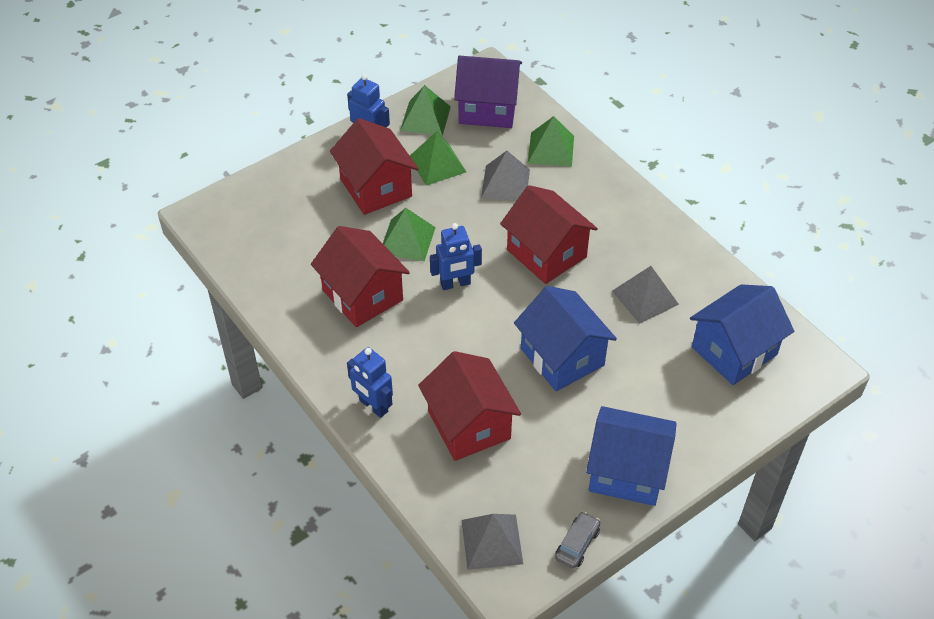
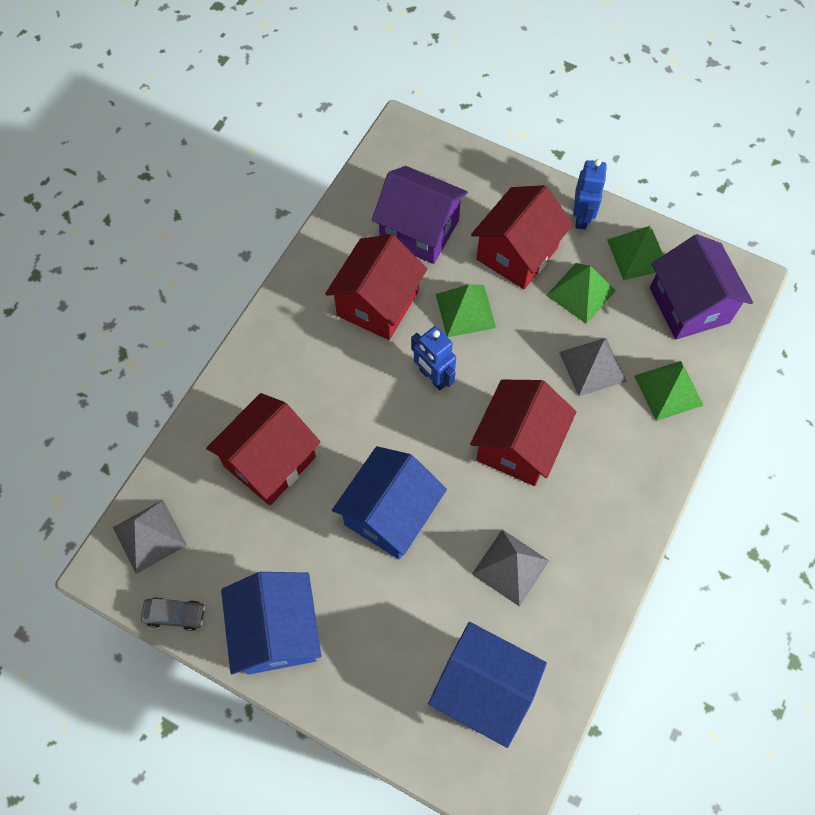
camera: 65 degrees right, 15 degrees up
blue robot [347,347,393,418] -> none
none -> purple house [372,166,468,264]

